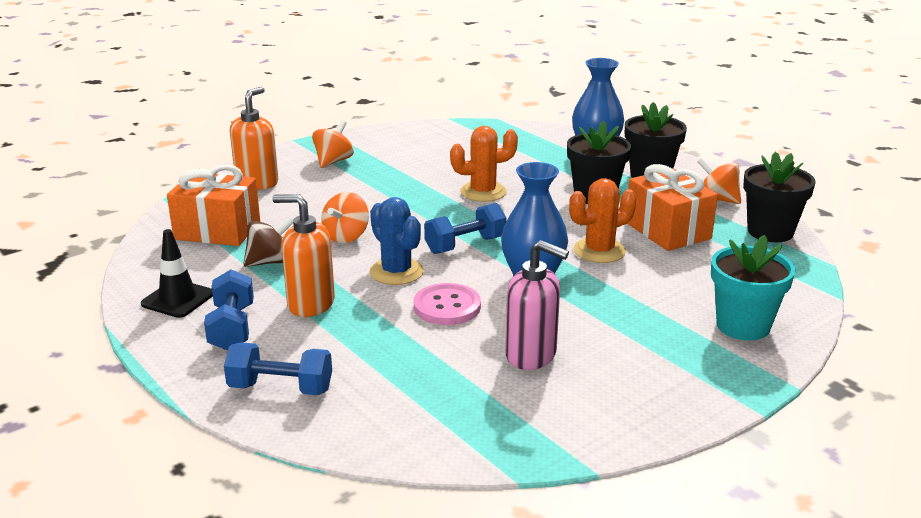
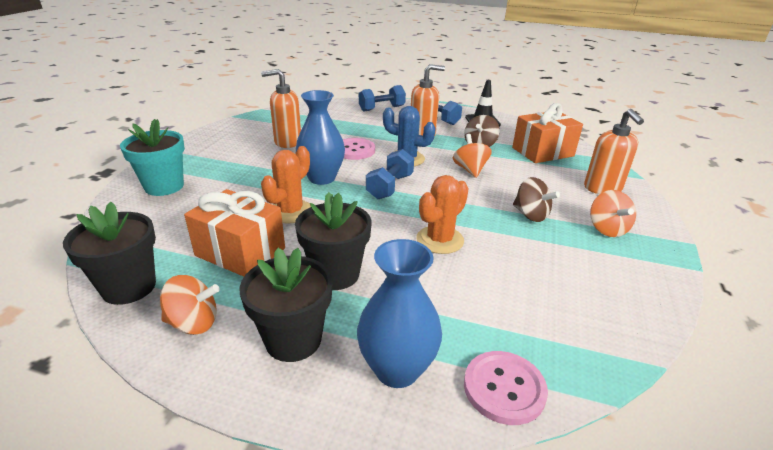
camera: 145 degrees right, 5 degrees up
pink soap dispenser [505,240,569,370] -> orange soap dispenser [261,69,301,148]
none -> pink button [464,351,548,425]
none -> brown spinning top [513,177,560,222]

